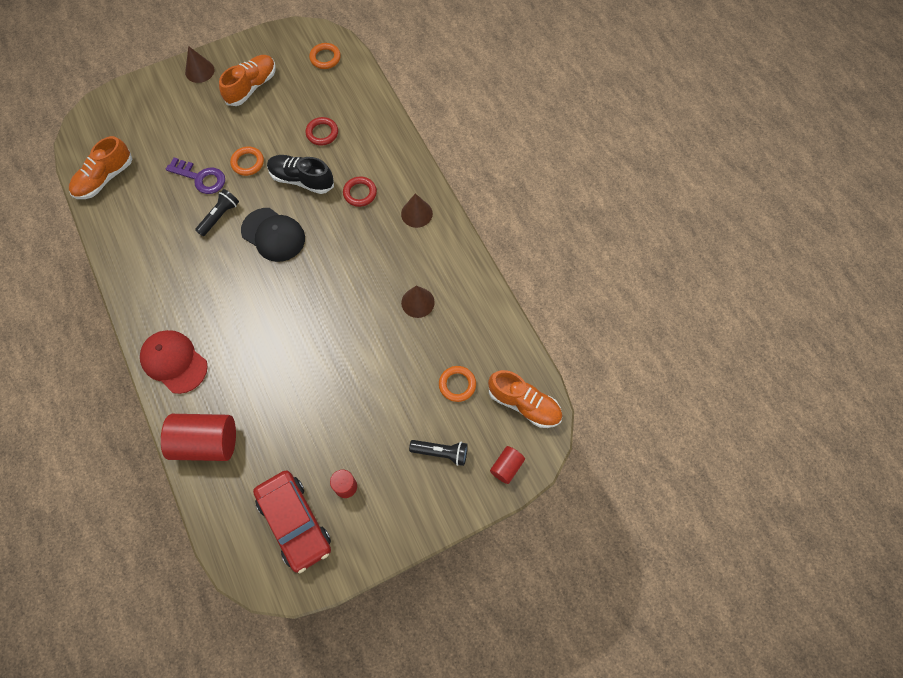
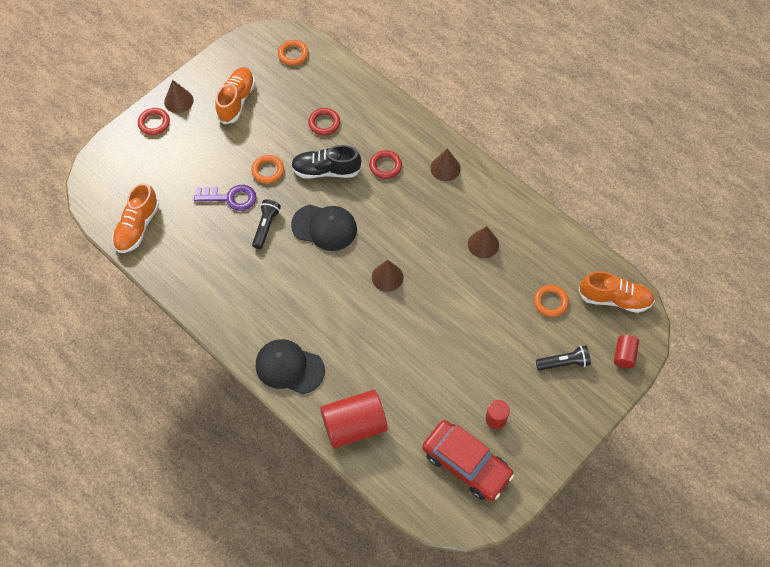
camera: 20 degrees left, 5 degrees down
red cap [140,330,208,394] -> black cap [256,339,325,394]
none -> red ring [138,108,170,135]
none -> brown cone [372,260,404,292]

